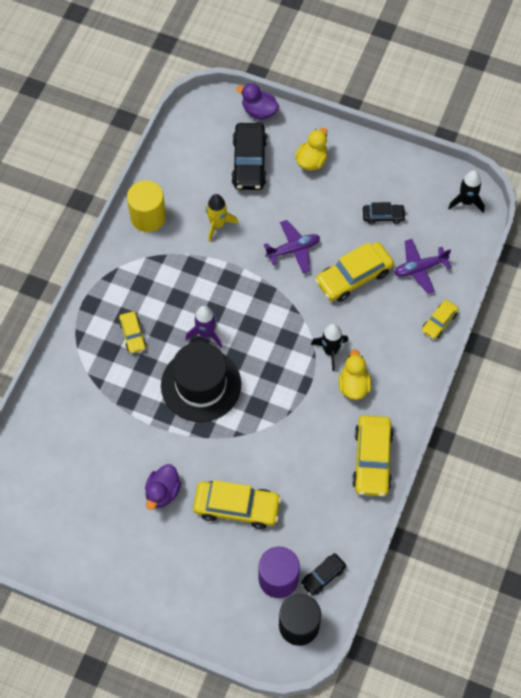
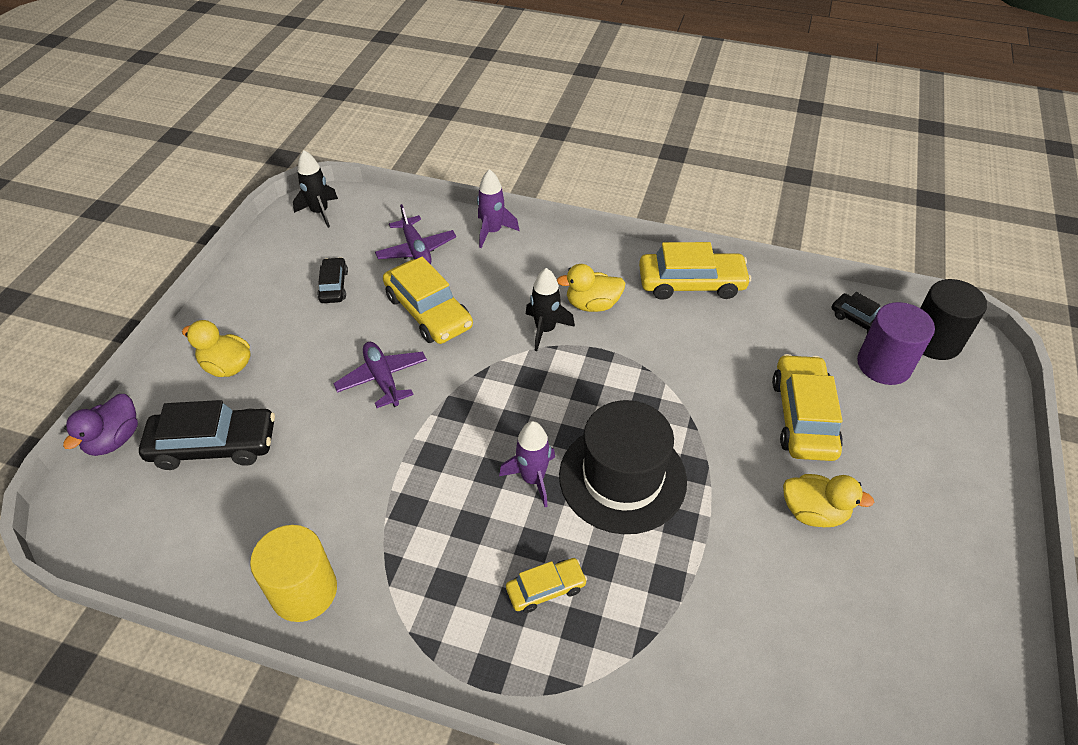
camera: 95 degrees left, 15 degrees down
purple duck [145,464,181,510] -> yellow duck [783,474,874,527]
yellow rocket [205,194,238,242] -> none
yellow car [422,300,459,339] -> purple rocket [477,169,519,248]

